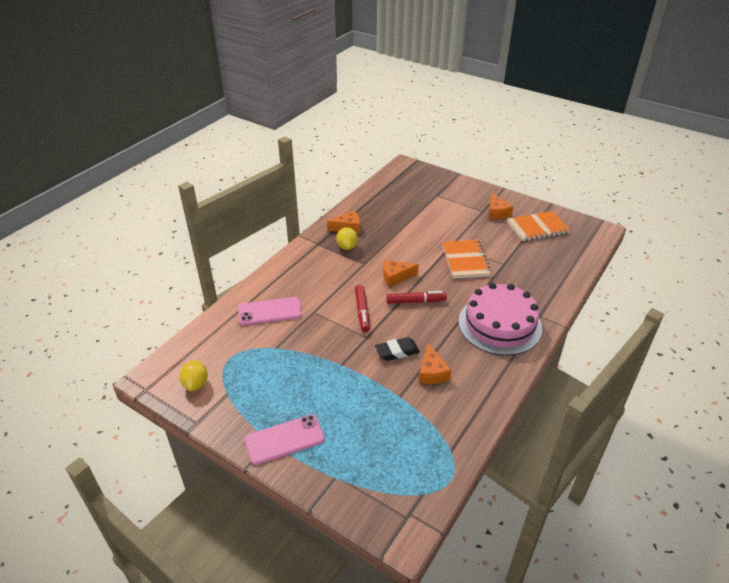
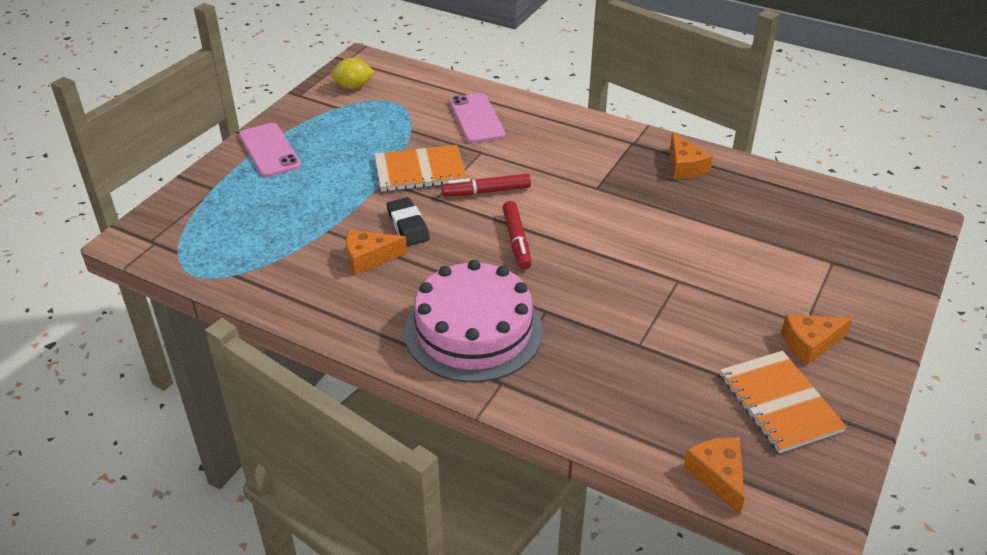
camera: 85 degrees right, 0 degrees up
yellow lemon [336,227,358,250] -> none
orange cheese [383,260,419,287] -> orange cheese moved to [684,437,745,515]
orange notebook [443,240,492,279] -> orange notebook moved to [374,145,467,191]

